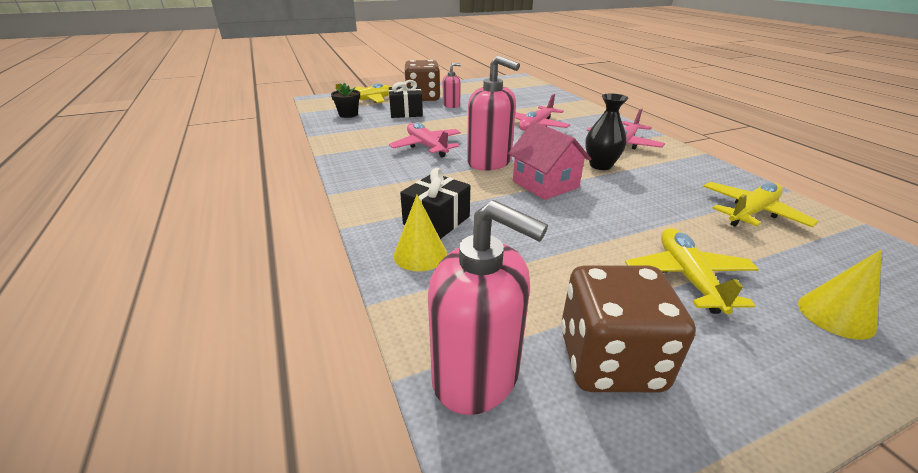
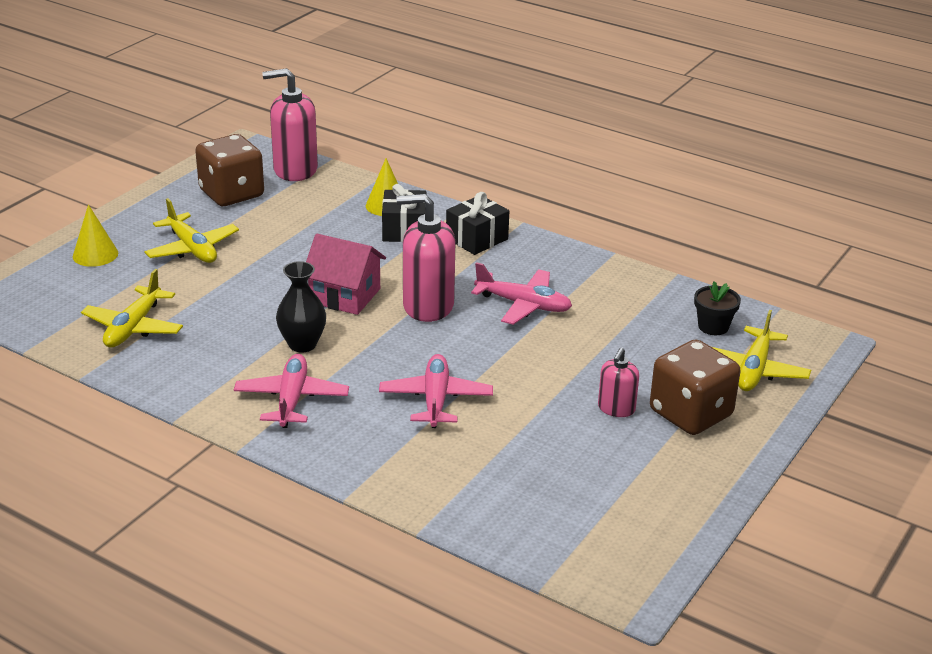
camera: 145 degrees right, 0 degrees up
black gift [389,80,423,118] -> black gift moved to [446,192,509,255]

